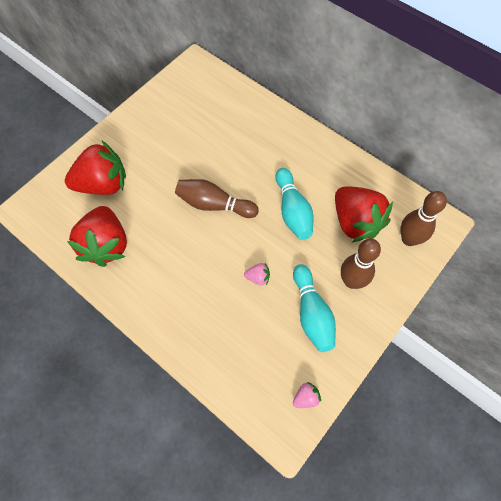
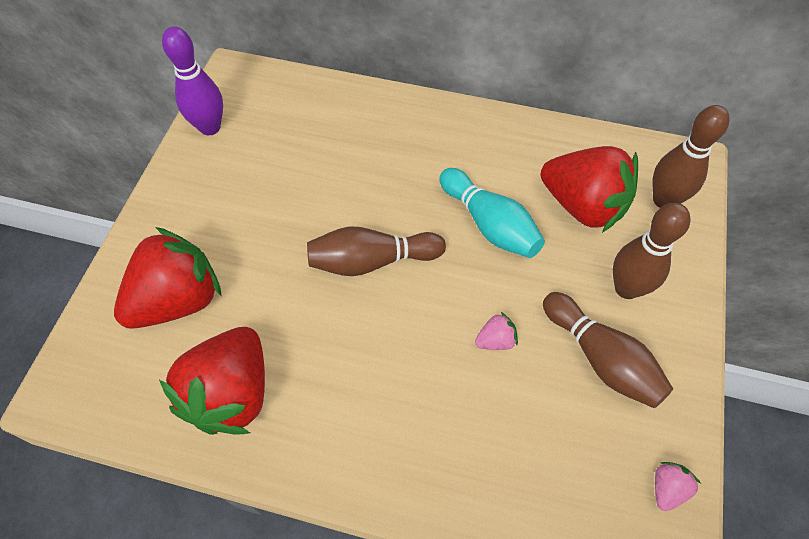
camera: 25 degrees left, 5 degrees down
red strawberry [67,206,127,267] -> red strawberry turned 45 degrees clockwise [159,327,265,435]
turquoise bowling pin [293,264,336,352] -> brown bowling pin [543,292,673,408]
none -> purple bowling pin [162,27,223,135]

